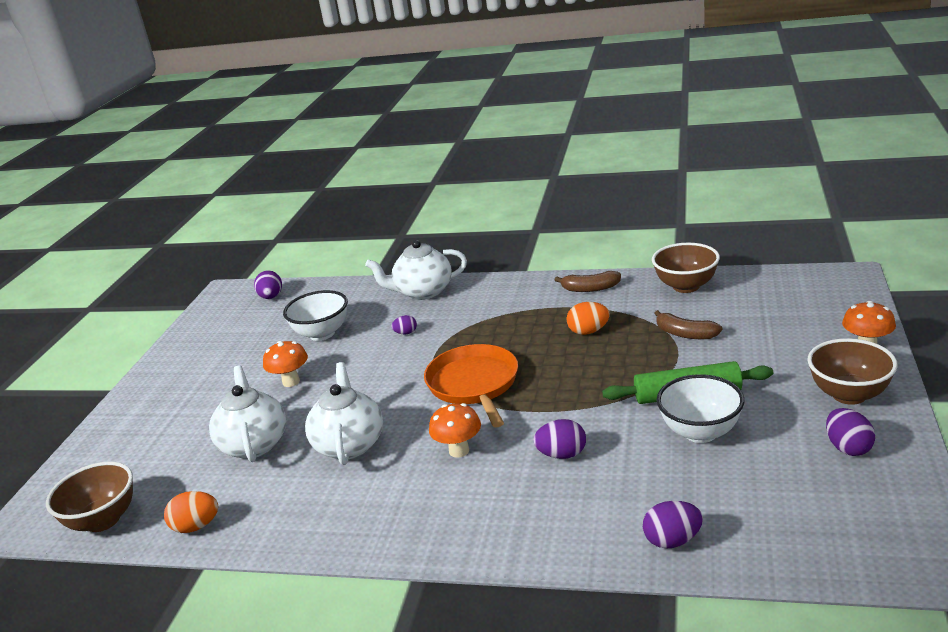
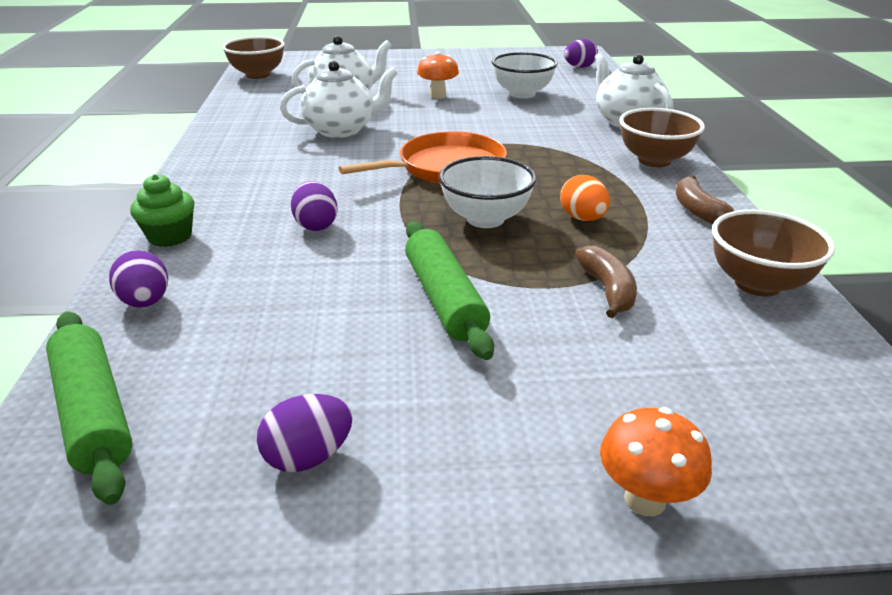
camera: 70 degrees right, 5 degrees up
orange egg [164,491,218,533] -> none
purple egg [391,315,417,334] -> none
orange mushroom [429,403,481,458] -> none
brown banana [654,310,722,339] -> brown banana turned 150 degrees clockwise [575,245,637,318]
white bowl [657,374,744,443] -> white bowl moved to [439,156,536,228]
brown bowl [807,338,898,405] -> brown bowl moved to [619,108,705,167]
none -> green rolling pin [46,311,132,505]
none -> green cupcake [130,174,194,247]

